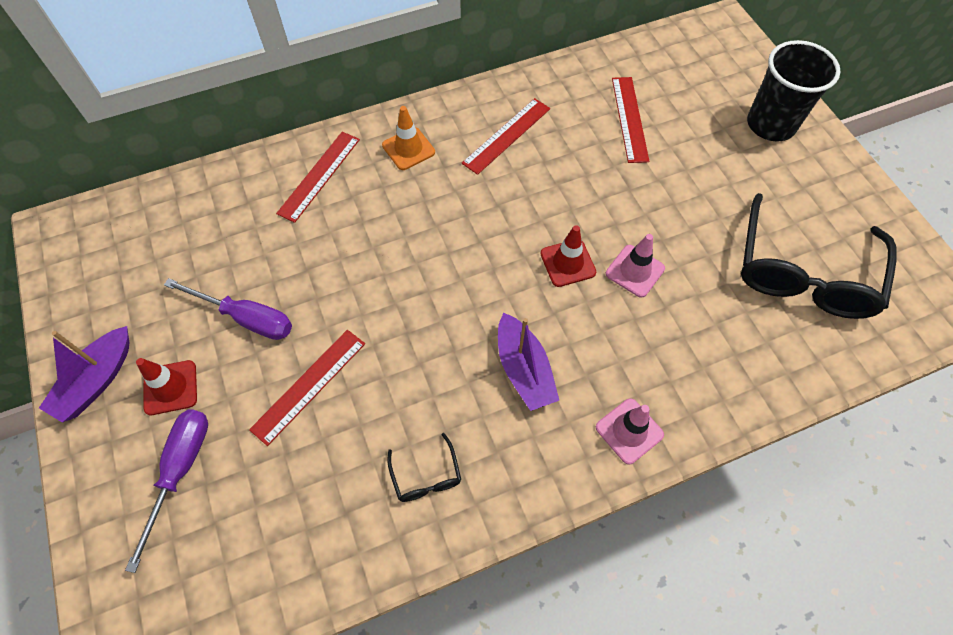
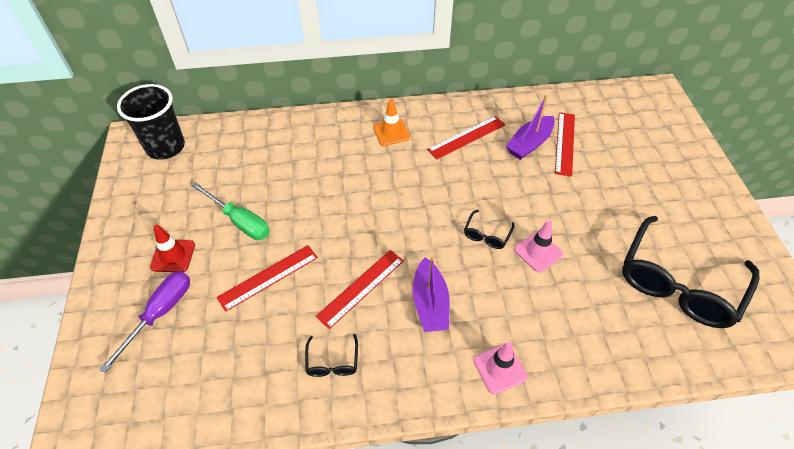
camera: 15 degrees right, 10 degrees down
purple boat [39,326,130,423] -> purple boat moved to [506,95,555,160]
purple screwdriver [164,278,292,340] -> green screwdriver [192,183,270,240]
red ruler [276,132,360,223] -> red ruler moved to [316,250,404,329]
red traffic cone [540,225,596,287] -> black glasses [464,210,515,249]
black cup [747,40,841,142] -> black cup moved to [117,84,185,160]

